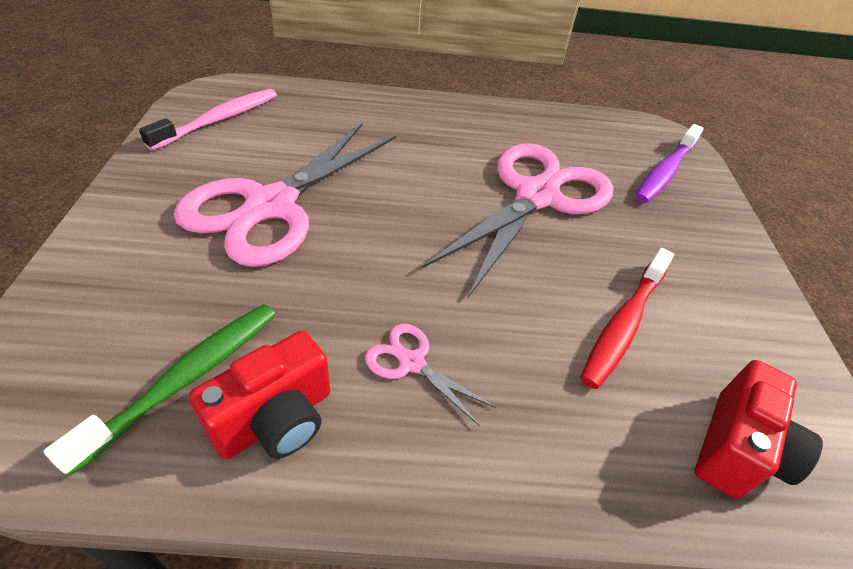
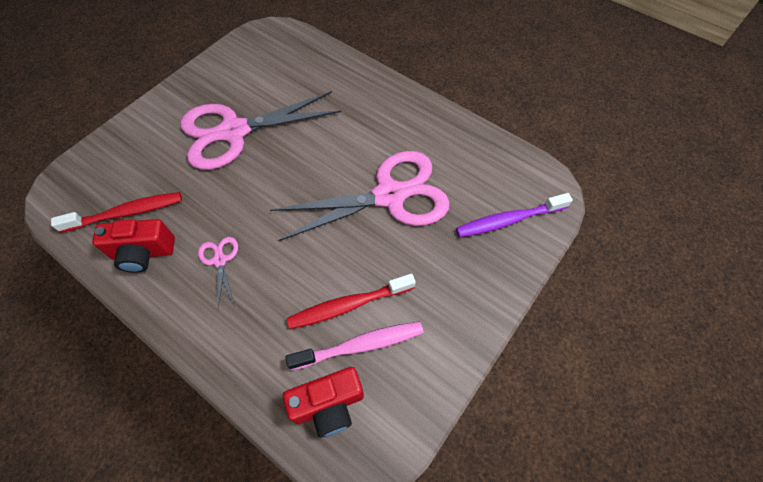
camera: 40 degrees right, 15 degrees up
green toothbrush [43,304,276,476] -> red toothbrush [51,192,182,233]
pink toothbrush [139,89,277,151] -> pink toothbrush moved to [285,322,424,370]

